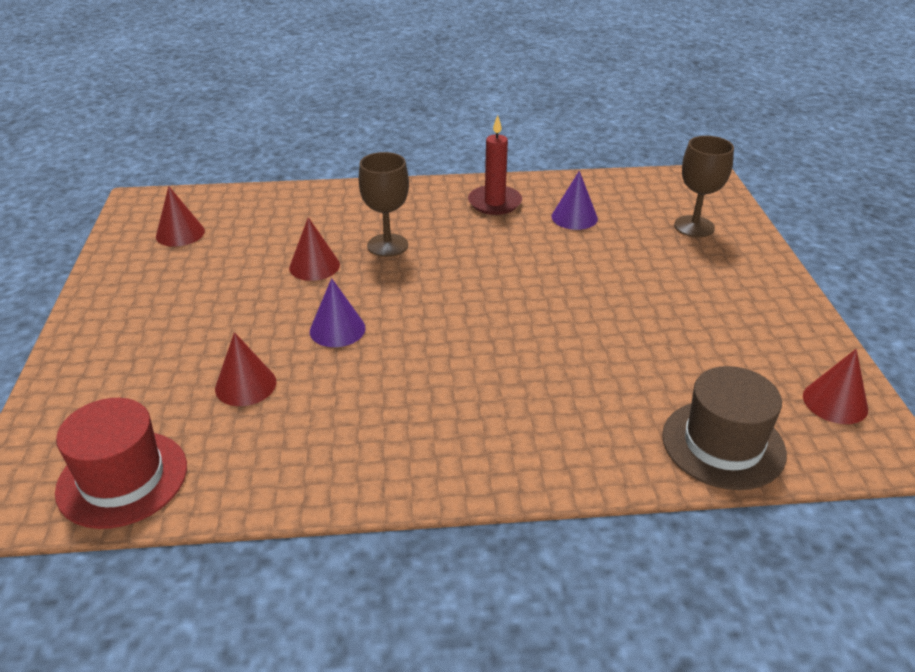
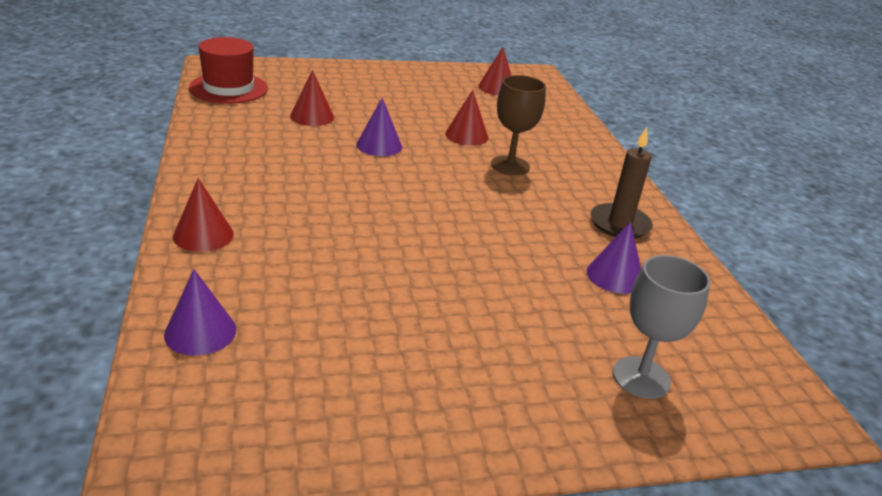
camera: 80 degrees right, 5 degrees down
red candle [468,115,522,215] -> brown candle [591,127,653,239]
brown hat [662,366,787,490] -> purple cone [164,269,236,356]
brown goblet [674,136,734,237] -> grey goblet [613,255,711,399]
red cone [803,349,868,424] -> red cone moved to [173,178,234,252]

